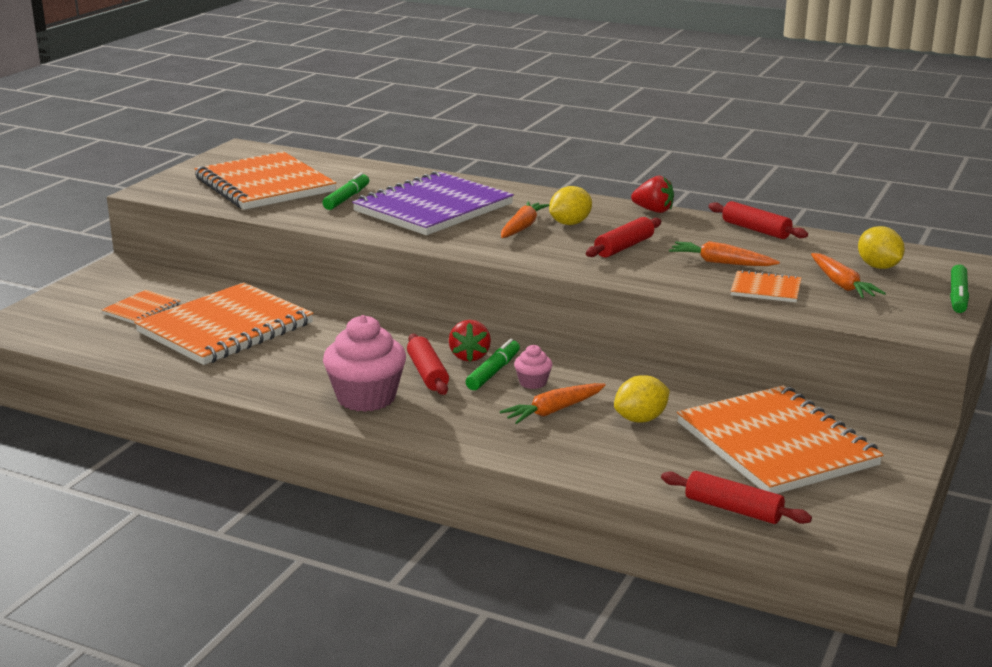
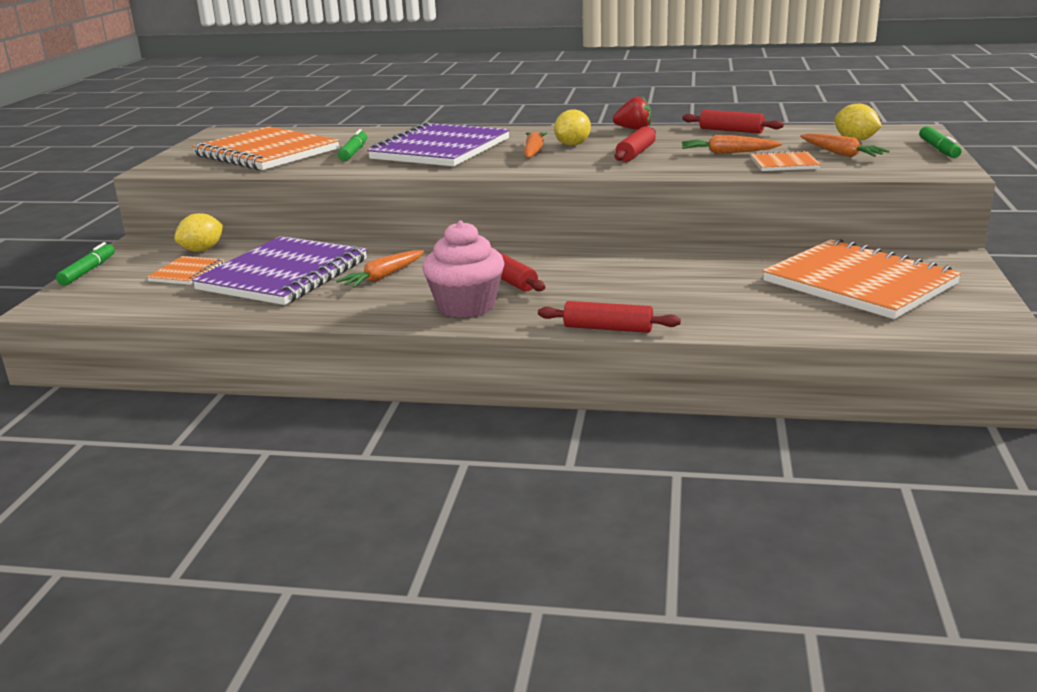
camera: 15 degrees left, 0 degrees up
orange notebook [134,282,313,365] -> purple notebook [192,236,367,305]
red strawberry [449,320,491,362] -> none
green marker [466,339,520,390] -> green marker moved to [56,242,115,286]
orange carrot [500,383,606,424] -> orange carrot moved to [336,250,424,288]
pink cupcake [514,345,552,389] -> none
yellow lemon [614,375,670,422] -> yellow lemon moved to [174,213,223,252]
red rolling pin [661,471,812,524] -> red rolling pin moved to [538,301,681,333]

